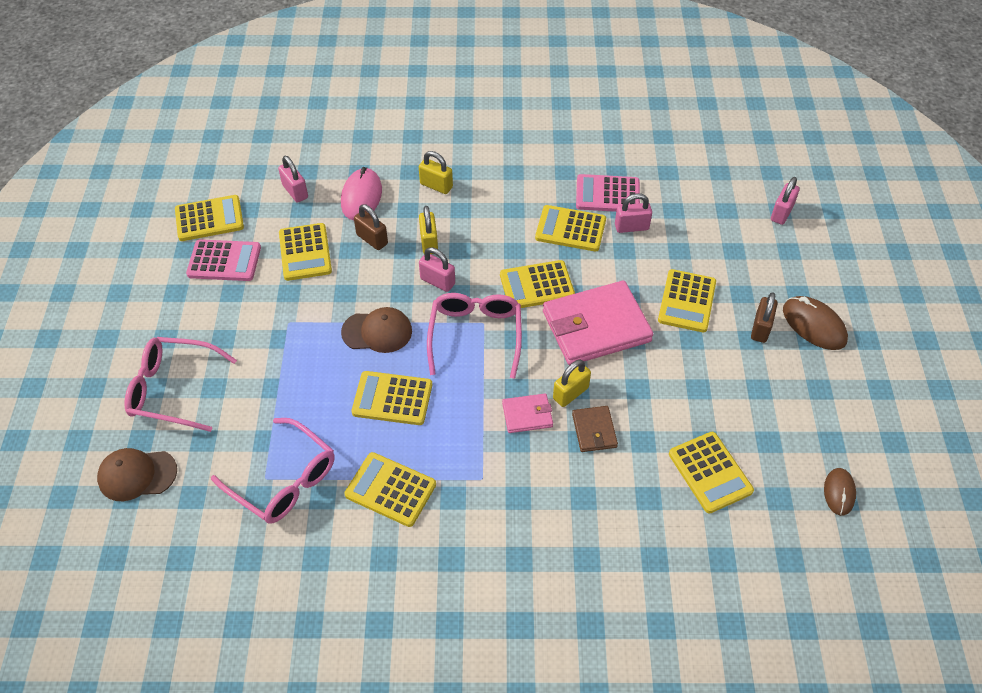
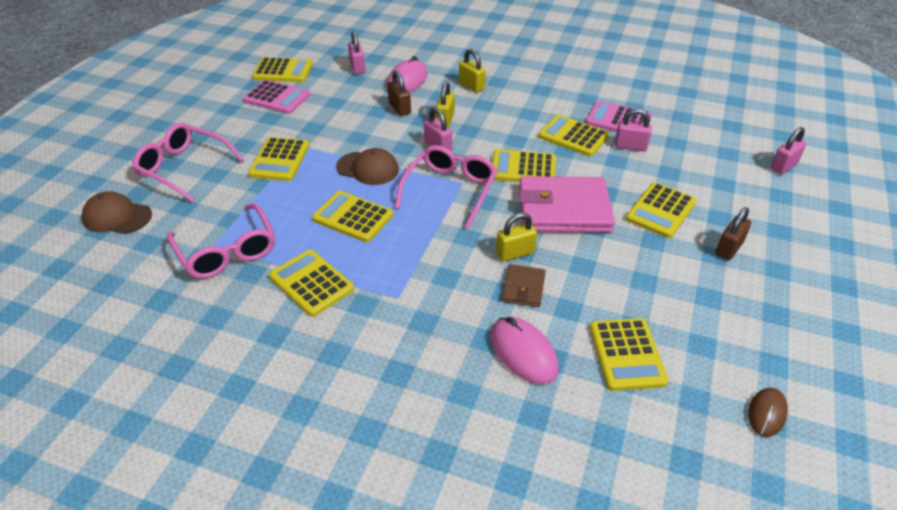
camera: 20 degrees right, 10 degrees down
yellow calculator [279,223,332,281] -> yellow calculator moved to [248,137,309,181]
pink wallet [502,394,553,433] -> none
brown mouse [783,296,848,350] -> none
none -> pink mouse [491,317,559,384]

